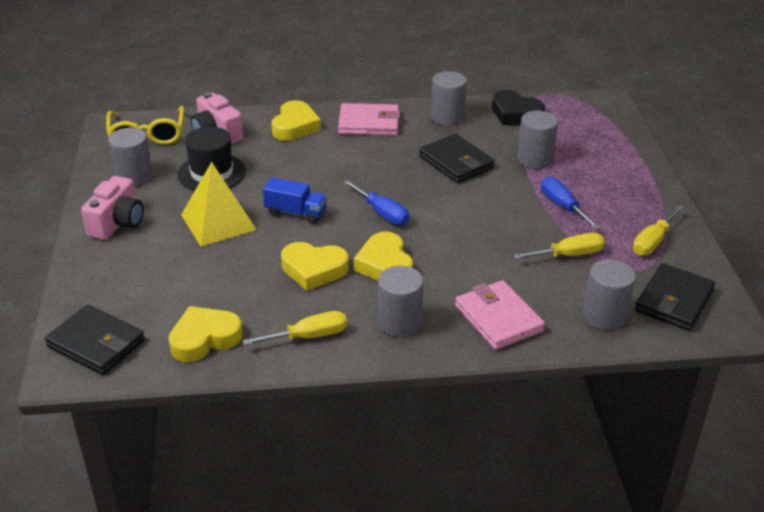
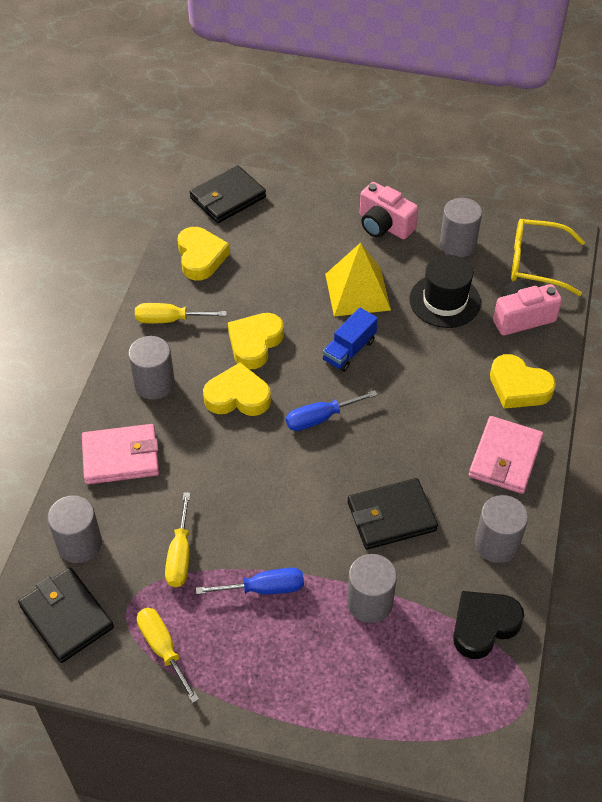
camera: 110 degrees right, 15 degrees up
yellow screwdriver [242,311,347,345] -> yellow screwdriver turned 90 degrees clockwise [135,303,227,323]

